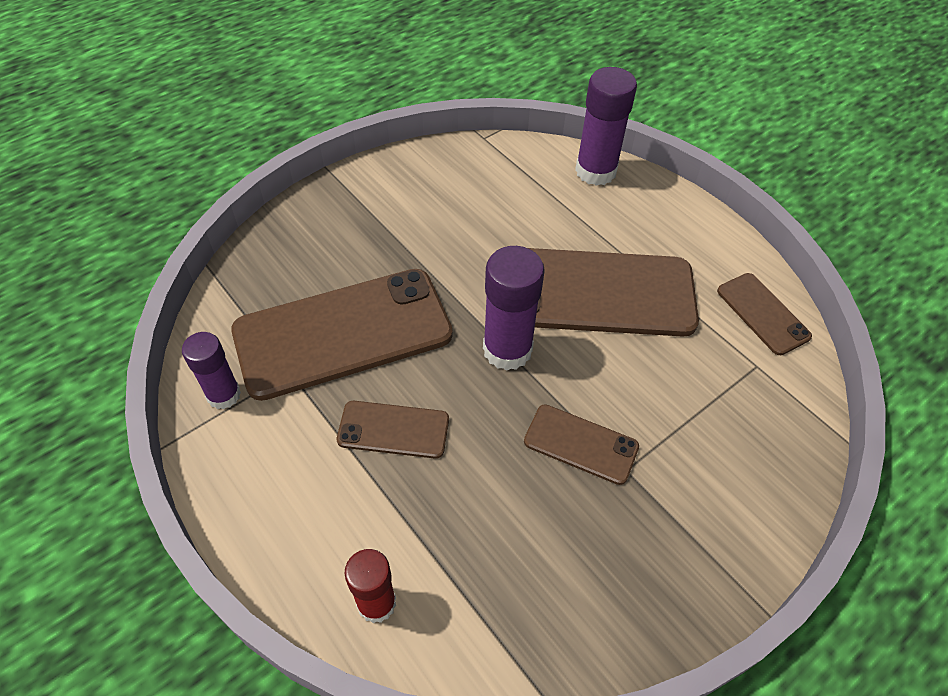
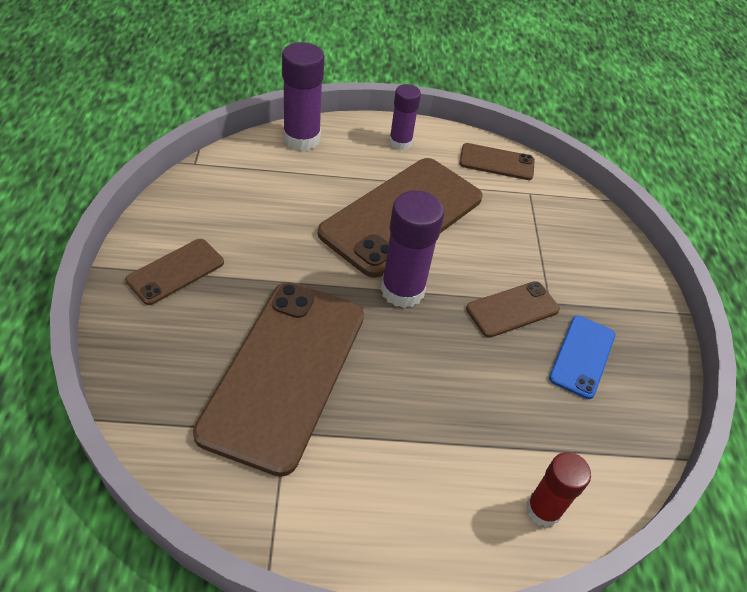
camera: 55 degrees left, 5 degrees down
purple glue stick [182,332,241,409] -> purple glue stick moved to [389,84,421,150]
brown phone [337,401,449,459] -> brown phone moved to [125,239,224,305]
none -> blue phone [549,316,615,399]

